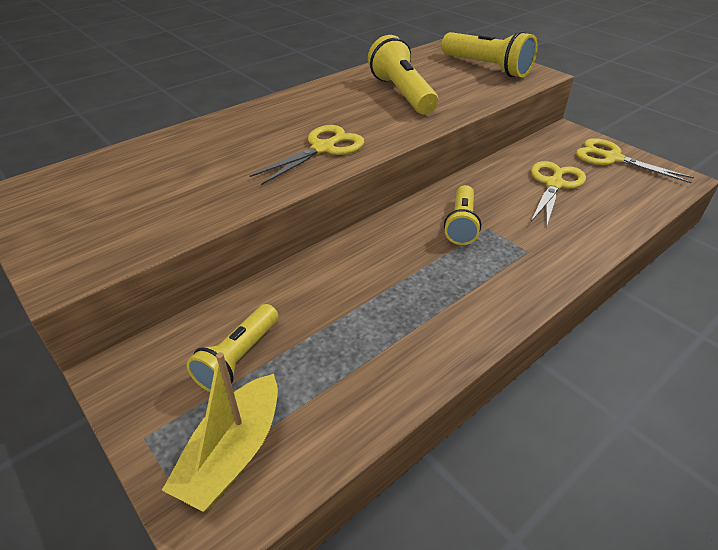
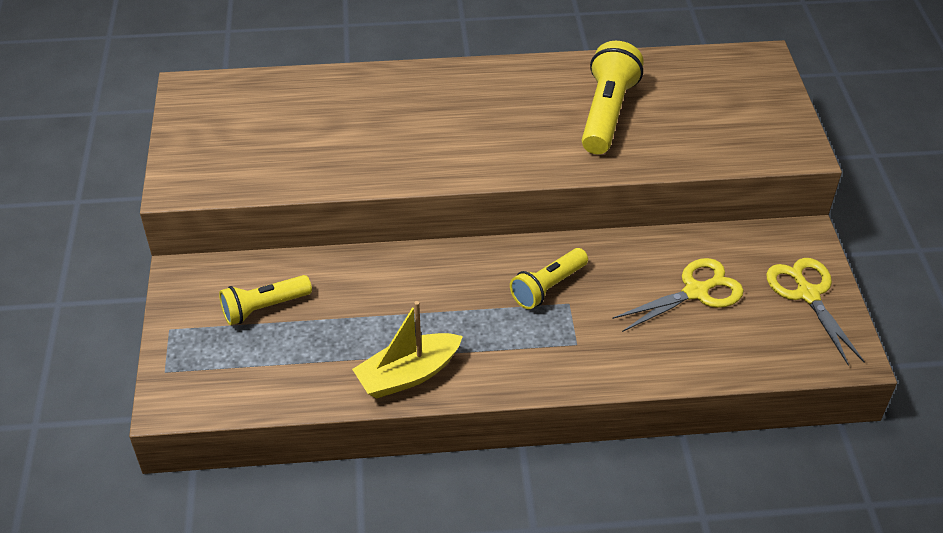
camera: 35 degrees right, 5 degrees up
yellow boat [162,352,278,512] -> yellow boat moved to [352,301,463,399]
yellow scissors [250,125,364,185] -> none
yellow flashlight [441,31,538,77] -> none

